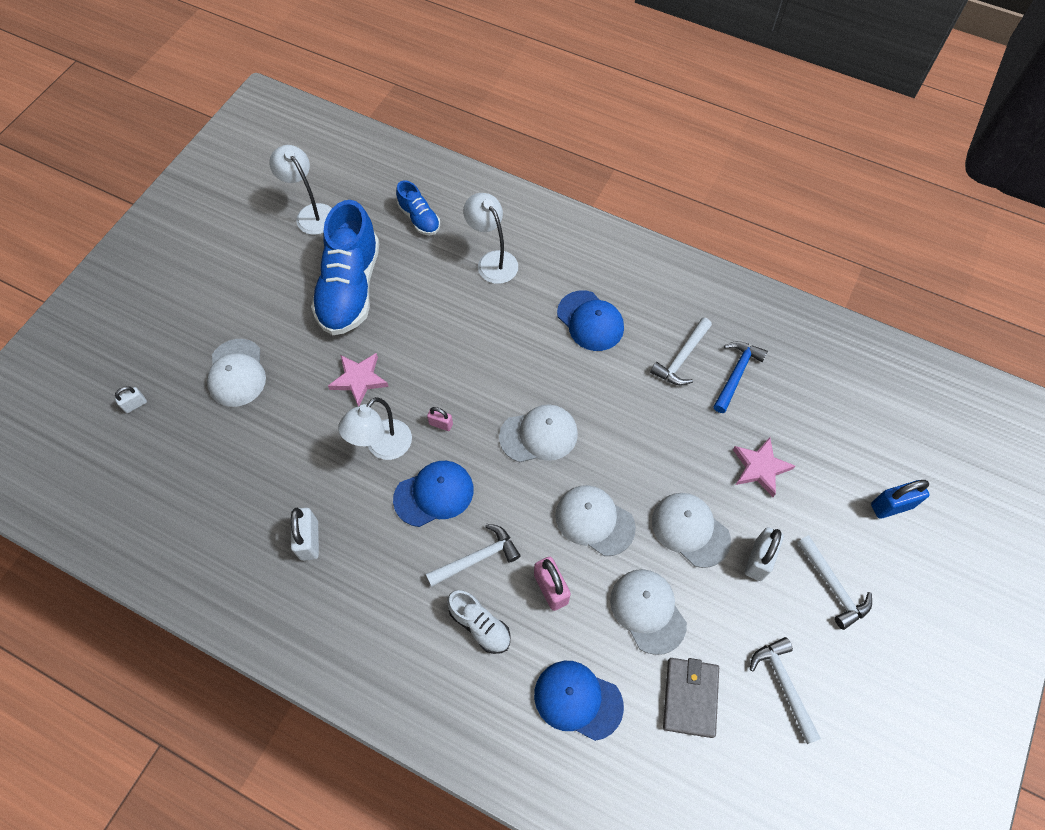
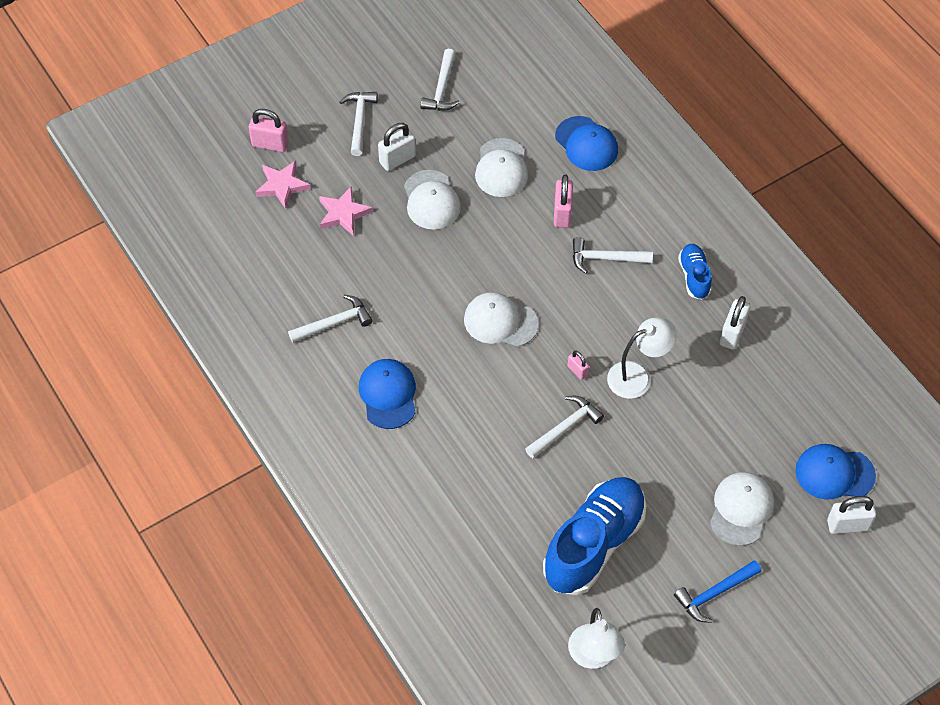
camera: 150 degrees left, 5 degrees down
white padlock [115,386,147,413] -> white padlock [827,496,876,534], size x1.73
pink star [328,353,389,407] -> pink star moved to [255,160,311,209]
blue cap [393,461,474,527] -> blue cap moved to [795,444,876,500]
blue shoe [396,180,440,235] -> blue shoe moved to [678,244,712,300]
white shoe [447,590,511,654] -> none
white lamp [463,193,518,284] -> none
white cap [555,485,636,556] -> none
grey wallet [663,658,719,738] -> none
blue hammer [713,341,768,413] -> blue hammer moved to [674,560,761,623]
blue padlock [871,480,930,519] -> pink padlock [249,109,289,152]
none -> white hammer [525,396,604,458]

